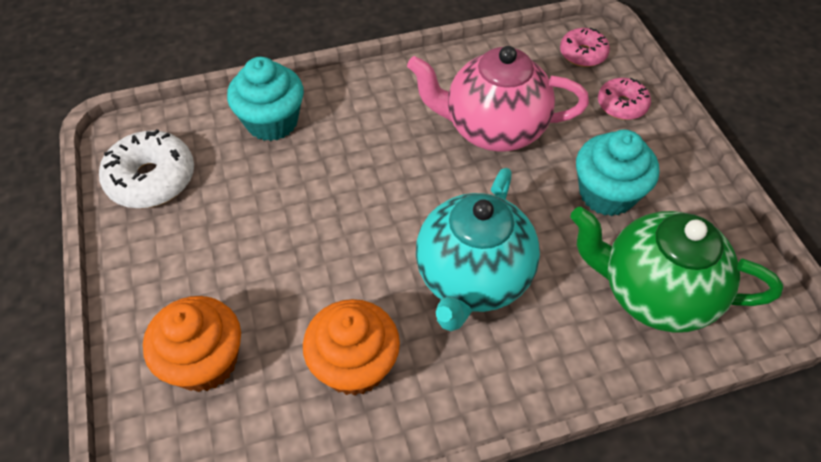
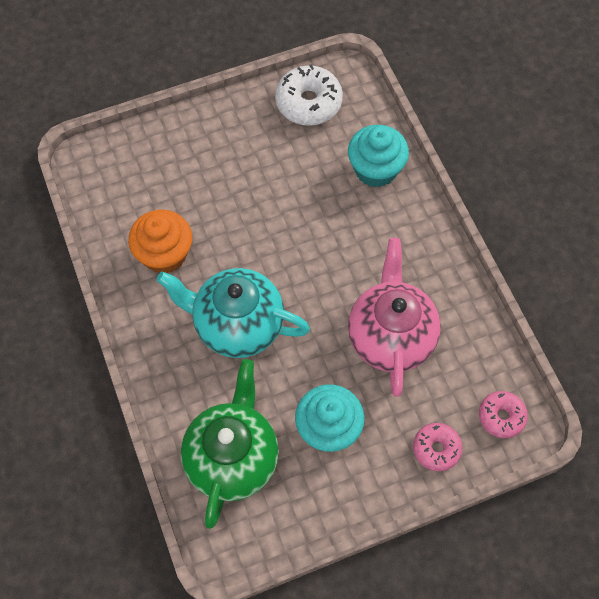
camera: 85 degrees right, 10 degrees up
orange cupcake [143,296,241,392] -> none

